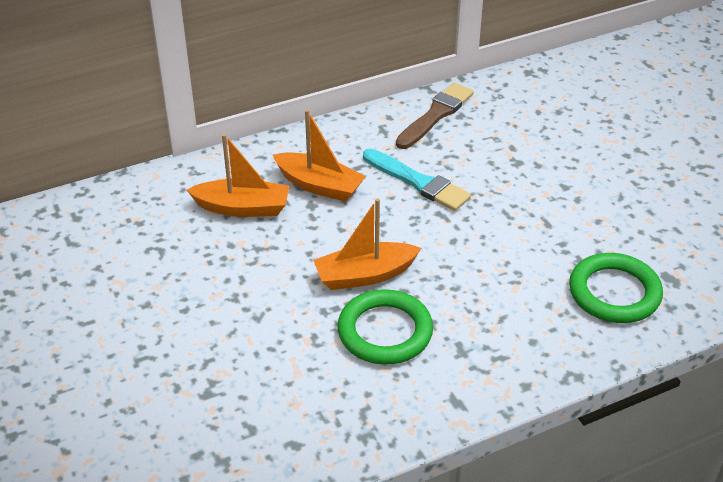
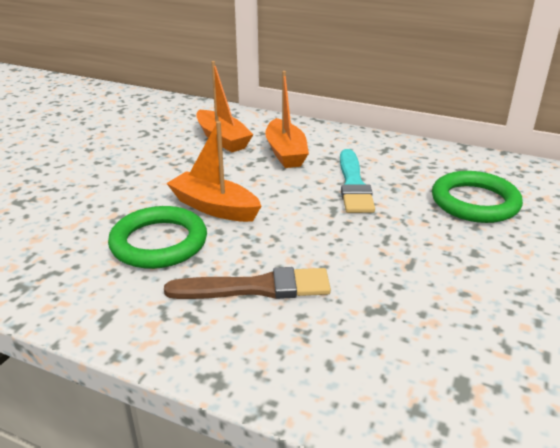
camera: 50 degrees right, 10 degrees down
brown brush [396,83,474,149] -> brown brush moved to [164,267,331,299]
green ring [569,253,663,323] -> green ring moved to [432,171,523,223]

